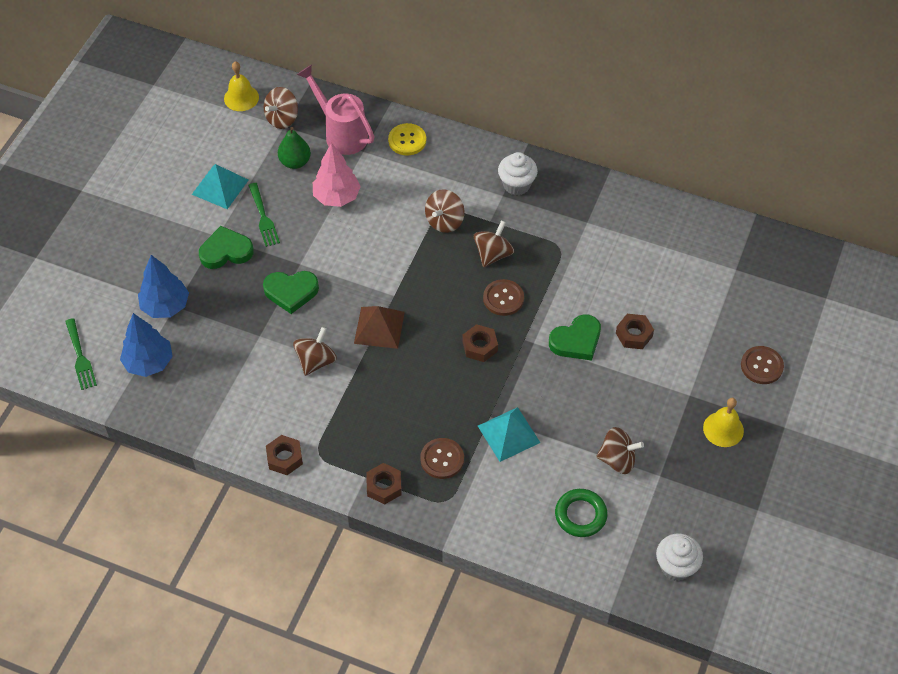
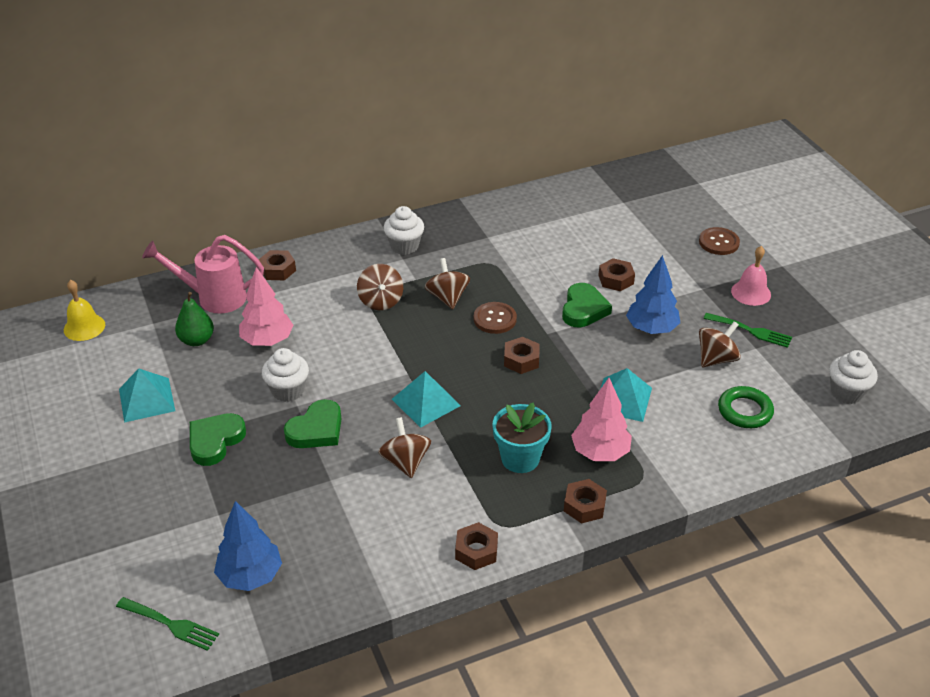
camera: 45 degrees left, 15 degrees down
blue tree [138,255,189,318] -> blue tree moved to [626,255,680,334]
green fork [248,183,280,247] -> green fork moved to [704,313,792,348]
brown spinning top [264,87,298,129] -> none
brown pyramid [354,306,405,349] -> turquoise pyramid [392,371,461,428]
yellow button [388,123,426,155] -> brown nut [259,250,296,280]
brown button [420,438,464,479] -> pink tree [571,378,632,461]
yellow bell [703,398,744,447] -> pink bell [731,246,771,306]
none -> white cupcake [262,348,309,402]
none -> turquoise flower pot [493,402,552,473]

